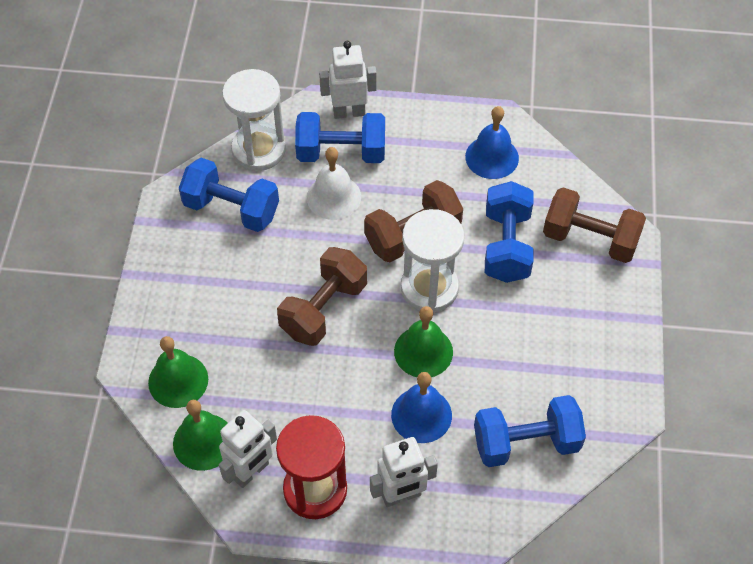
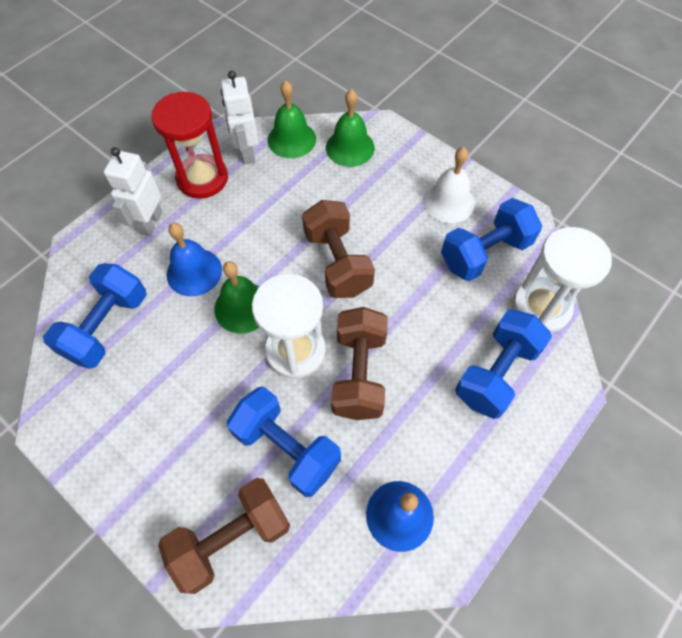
camera: 125 degrees right, 5 degrees up
white bell [307,147,361,220] -> white bell moved to [423,147,475,223]
white robot [319,41,377,119] -> none

